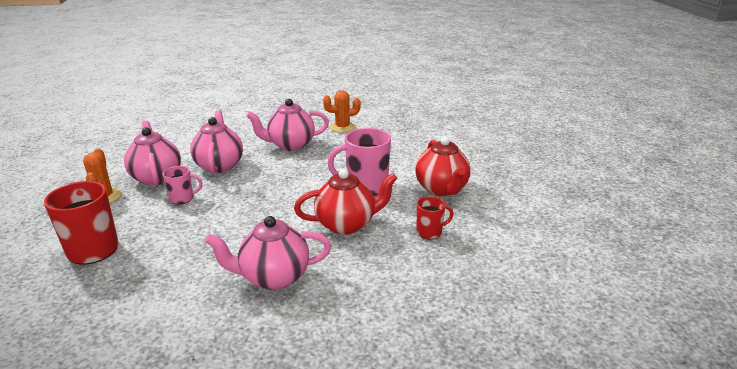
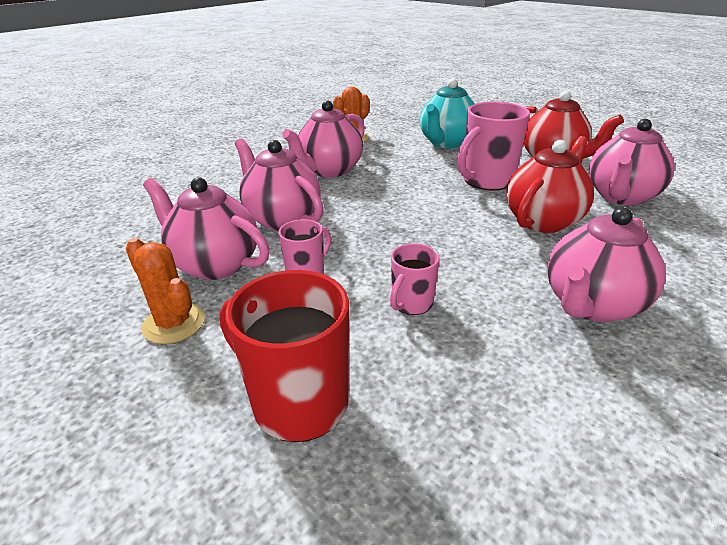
camera: 35 degrees left, 5 degrees up
red mug [417,196,454,240] -> pink teapot [589,119,675,205]
none -> pink mug [390,243,440,315]
none -> turquoise teapot [420,78,475,148]

